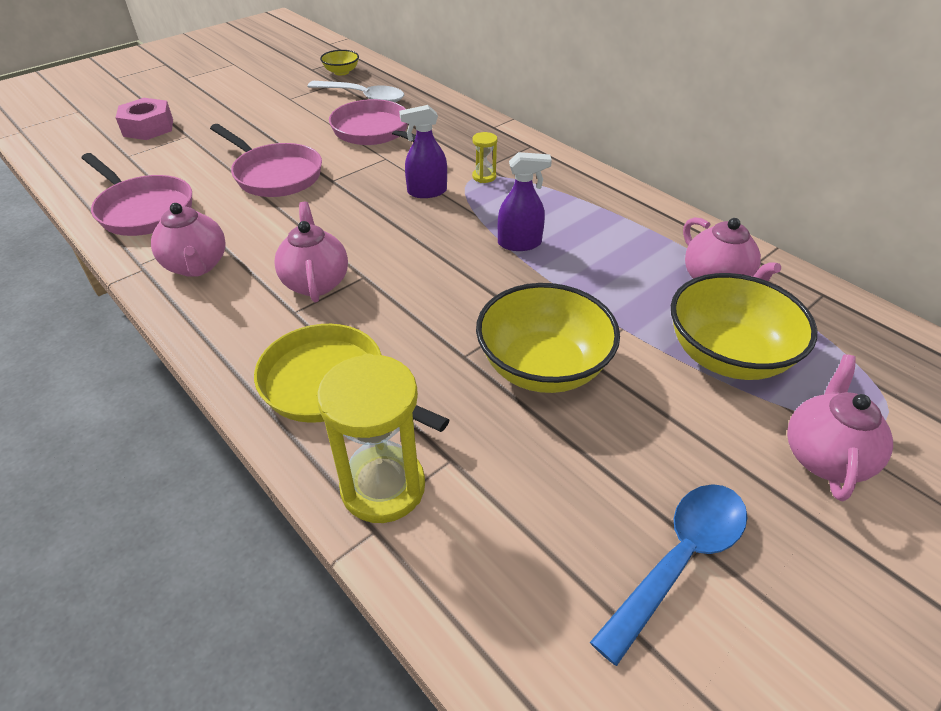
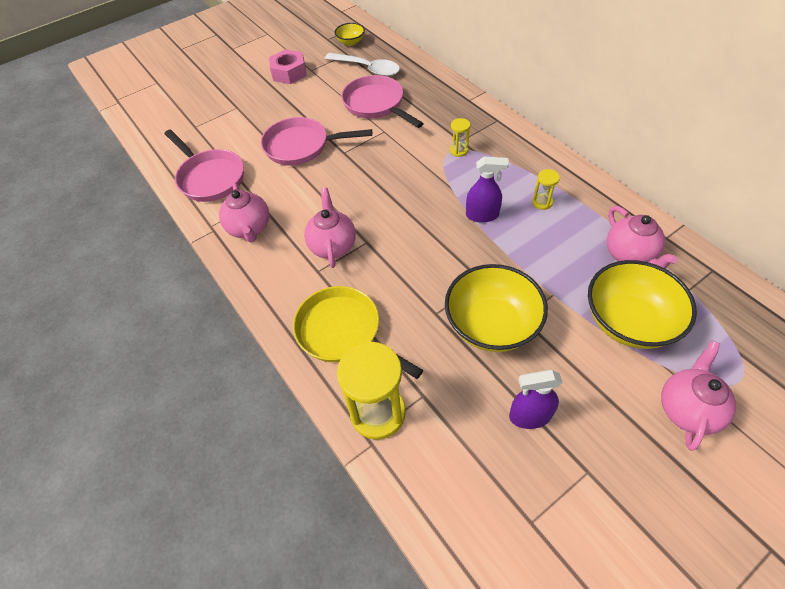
camera: 10 degrees right, 10 degrees up
pink nut [115,98,173,140] -> pink nut moved to [269,49,306,84]
pink pan [210,124,322,197] -> pink pan turned 135 degrees clockwise [261,117,372,166]
purple spray bottle [399,105,447,198] -> purple spray bottle moved to [509,370,563,429]
blue spoon [590,484,747,666] -> none
none -> yellow hourglass [532,169,560,210]

